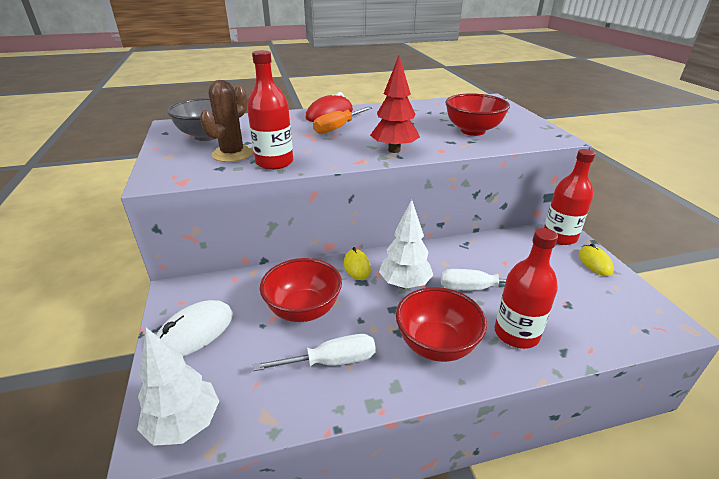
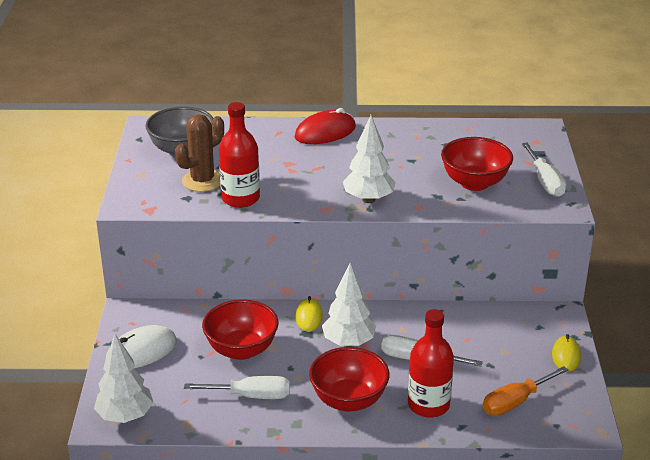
camera: 15 degrees right, 0 degrees up
orange screwdriver [313,106,372,134] -> orange screwdriver moved to [483,366,568,416]
red tree [370,56,420,153] -> white tree [343,115,396,203]
red bottle [544,149,595,245] -> none
none -> white screwdriver [522,143,567,197]

